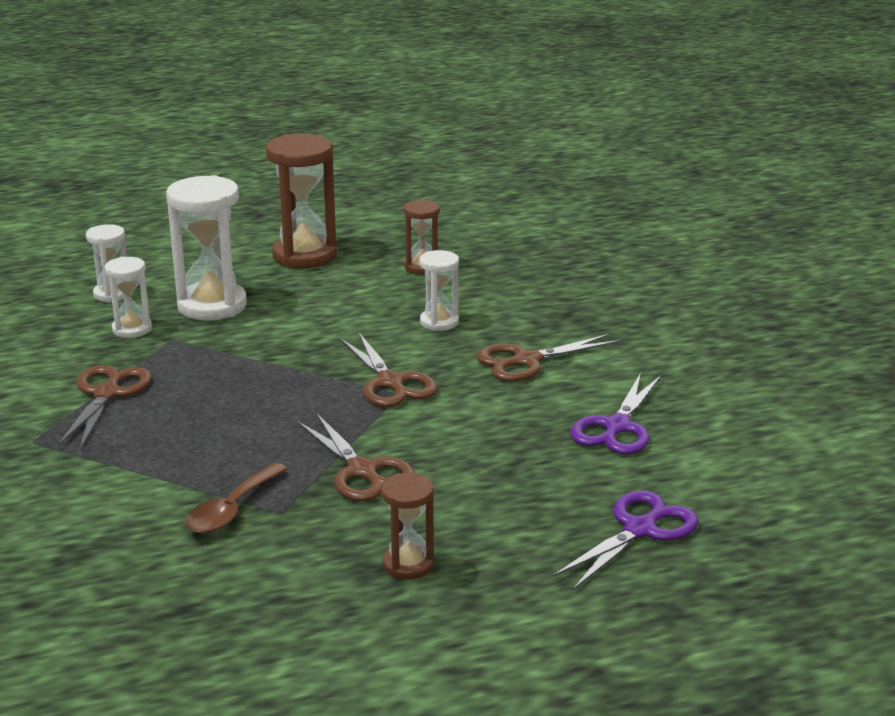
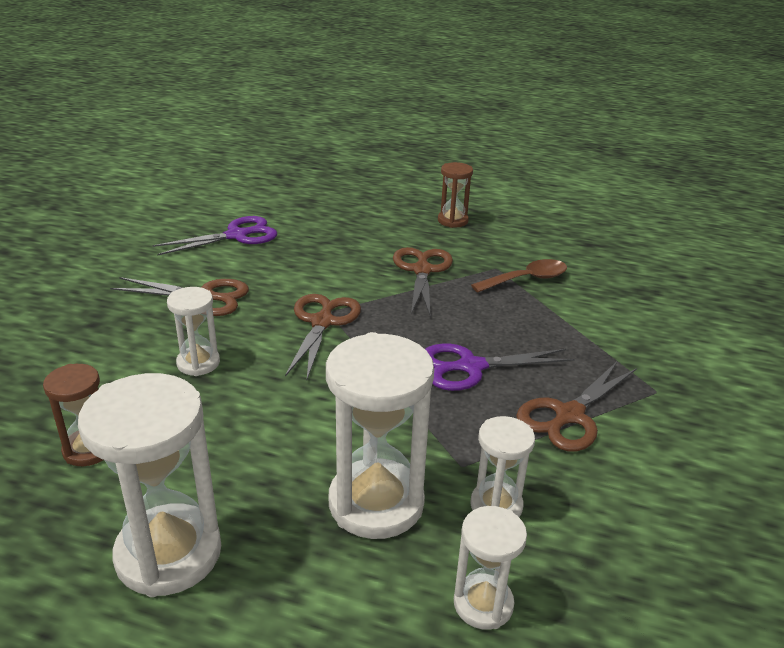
camera: 145 degrees left, 5 degrees up
brown hourglass [266,134,337,269] -> white hourglass [78,373,221,597]
purple scissors [552,491,699,590] -> purple scissors moved to [425,344,575,391]

